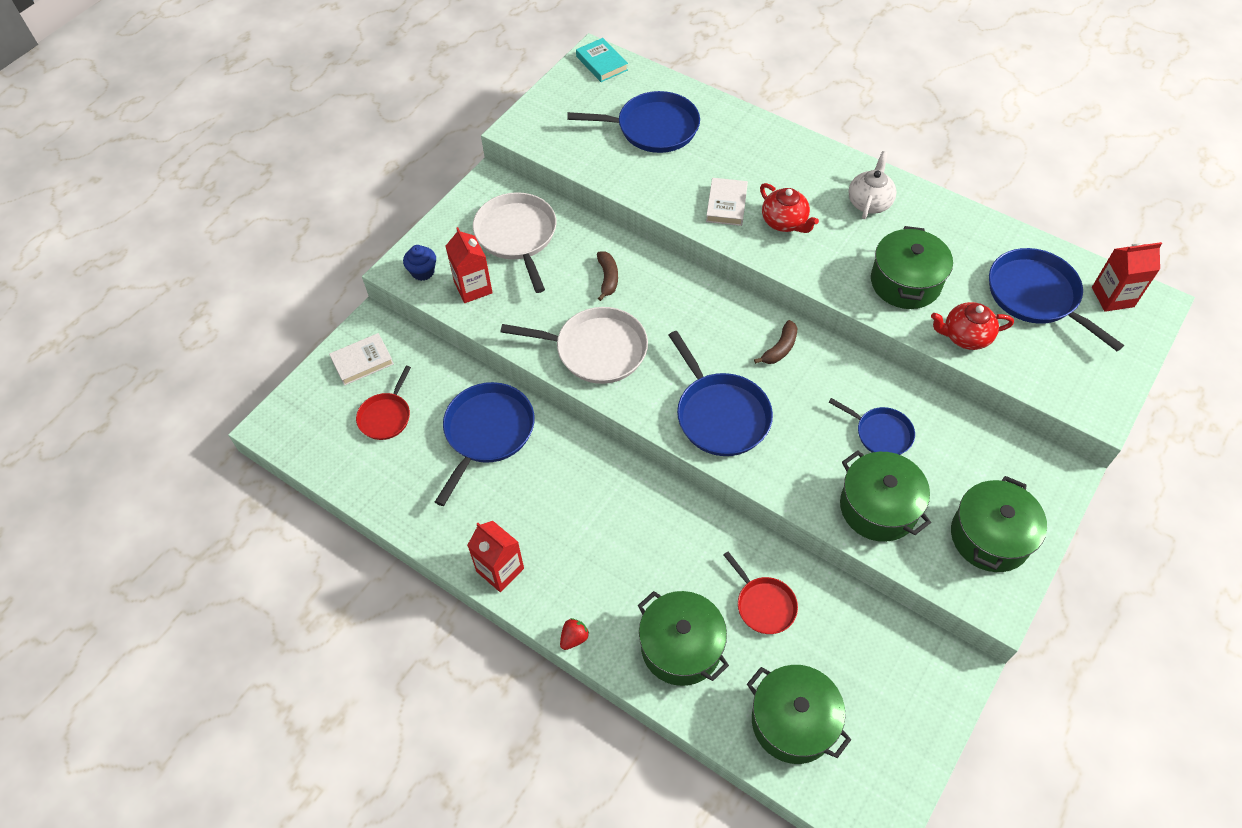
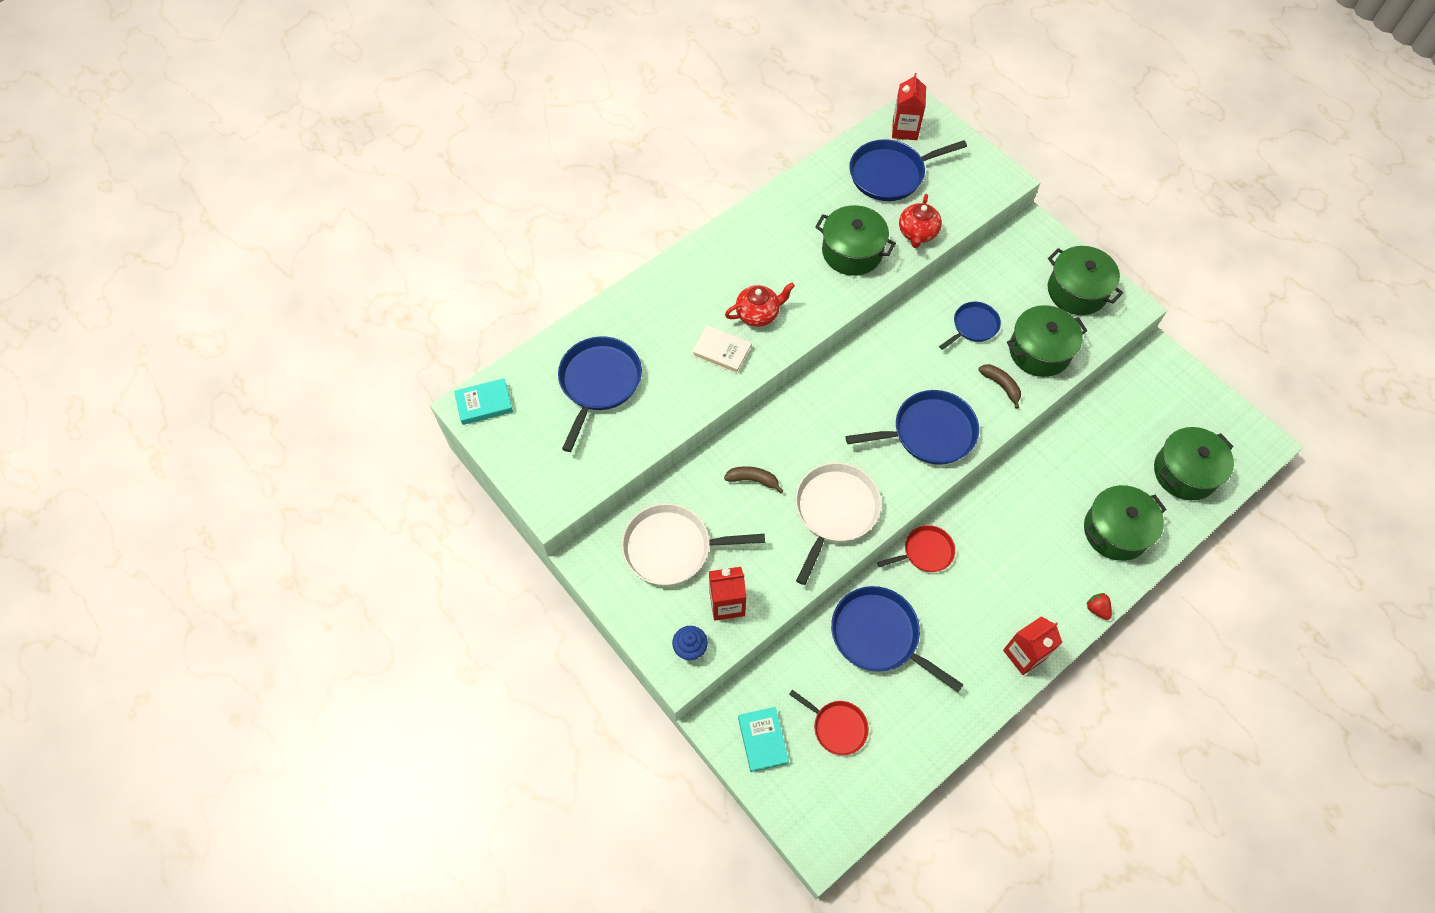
camera: 75 degrees left, 5 degrees up
white book [329,333,394,386] -> turquoise book [738,707,789,772]
red pan [724,551,798,634] -> red pan moved to [877,525,955,572]
brown banana [754,320,797,364] -> brown banana moved to [978,364,1021,409]
white teapot [848,151,897,219] -> none

